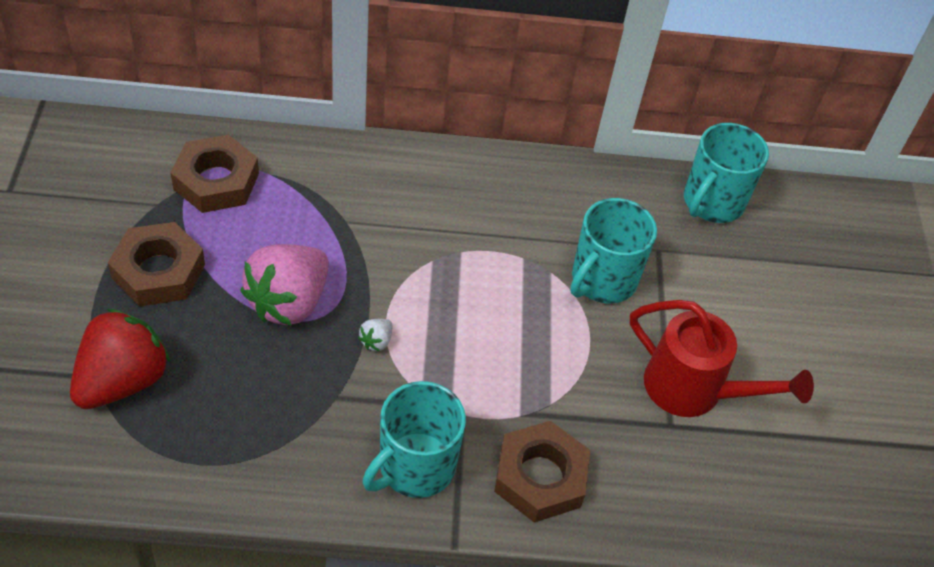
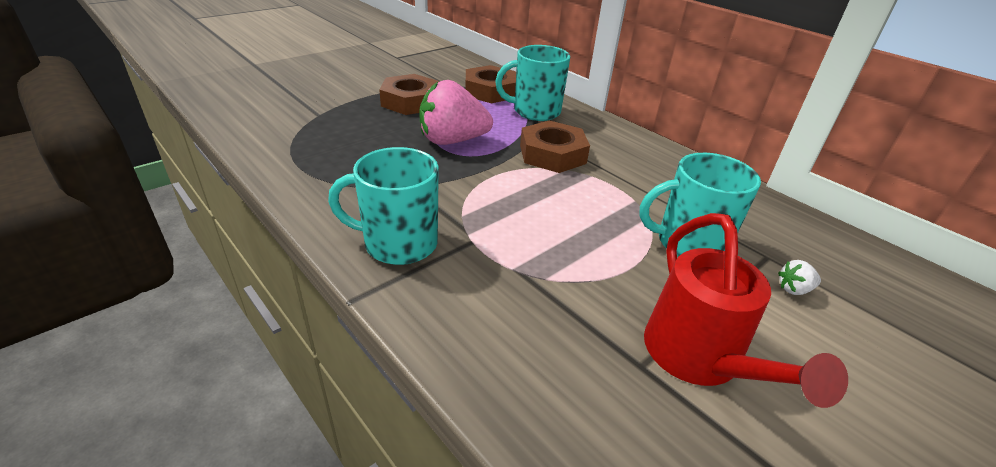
camera: 50 degrees right, 15 degrees down
red strawberry [70,309,170,409] -> none
white strawberry [358,319,393,351] -> white strawberry moved to [778,260,821,295]
brown nut [494,421,590,523] -> brown nut moved to [520,120,590,173]
turquoise mug [684,123,769,223] -> turquoise mug moved to [495,45,570,121]

